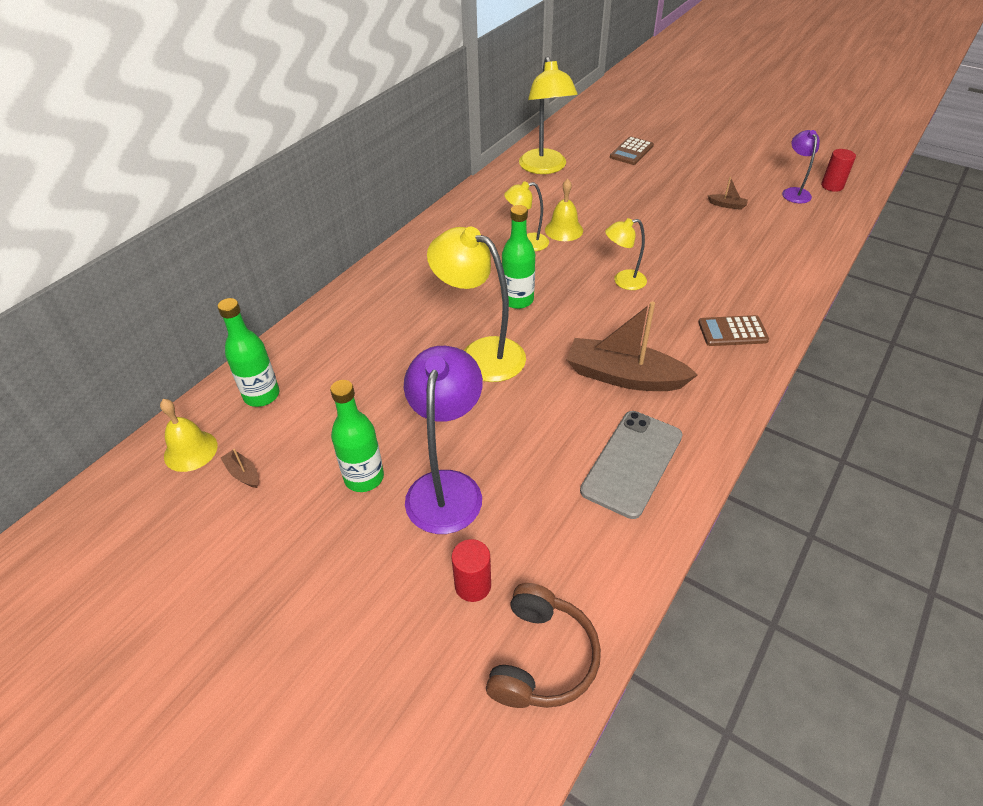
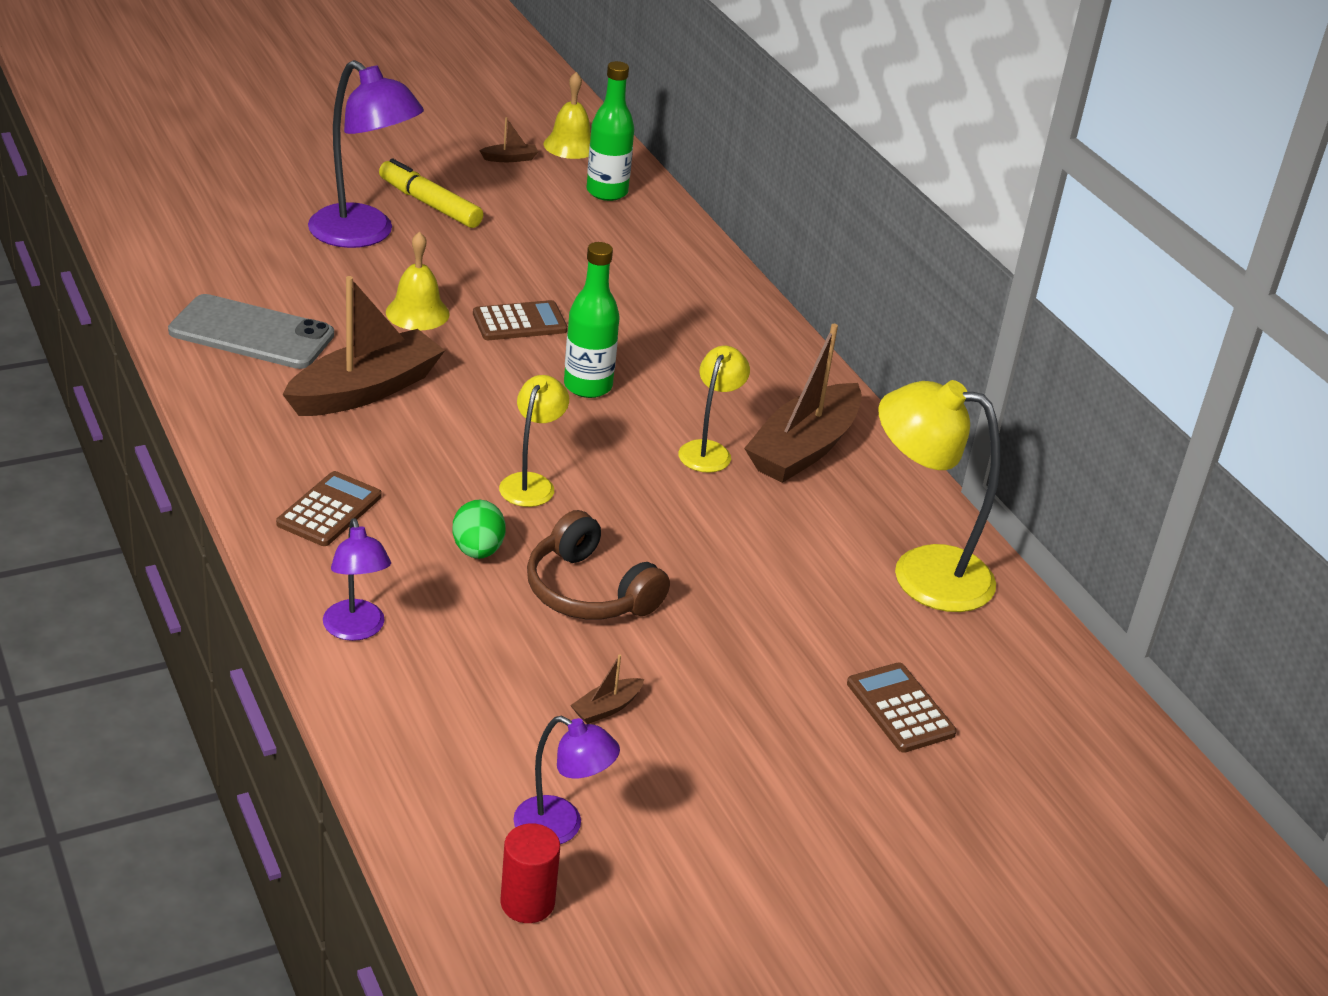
camera: 115 degrees right, 10 degrees down
green bottle [330,380,384,492] -> yellow marker [379,158,483,228]
yellow lamp [427,227,526,382] -> brown calculator [473,300,568,340]
red cylinder [451,539,491,602] -> none
brown headphones [486,583,601,708] -> brown headphones moved to [527,510,670,619]
yellow bell [545,179,583,241] -> yellow bell moved to [386,231,450,330]
grey phone [580,411,683,519] -> grey phone turned 45 degrees counterclockwise [168,294,334,369]
none -> purple lamp [323,518,391,641]
none -> green egg [452,500,506,559]
none -> brown boat [744,324,862,483]

